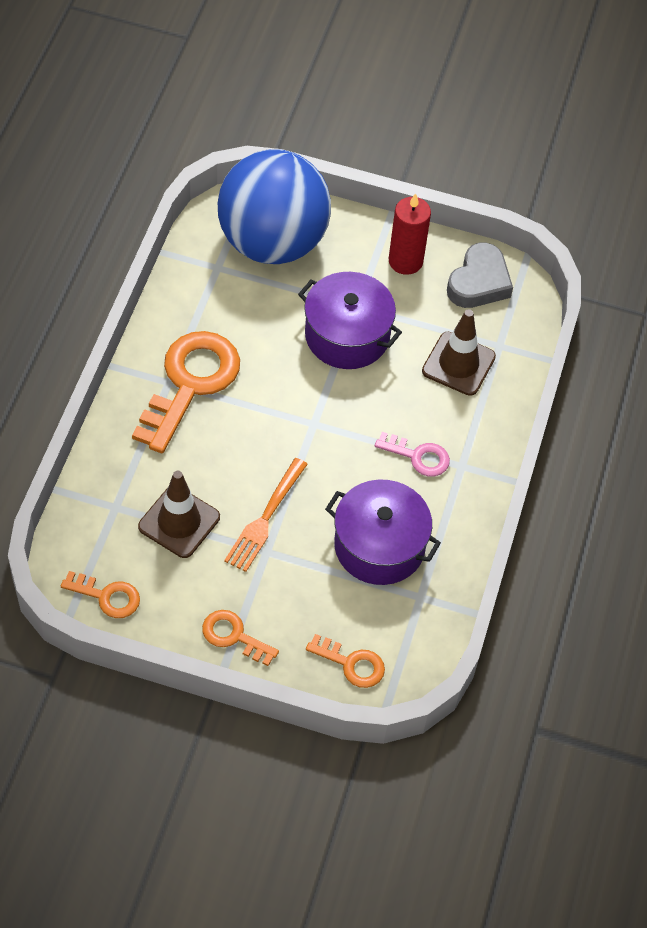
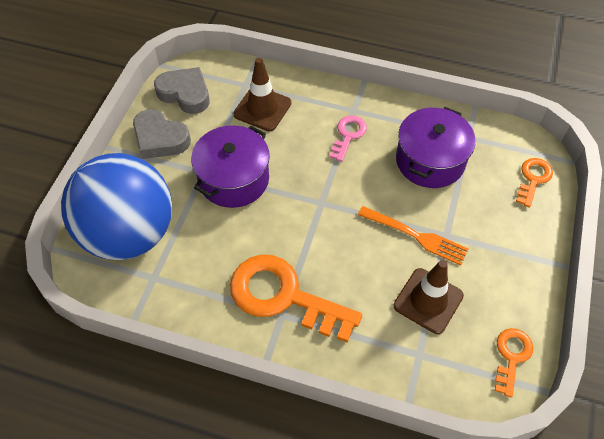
camera: 85 degrees left, 0 degrees up
orange key [202,610,279,666] -> none
red candle [389,193,431,275] -> grey heart [133,109,191,159]

